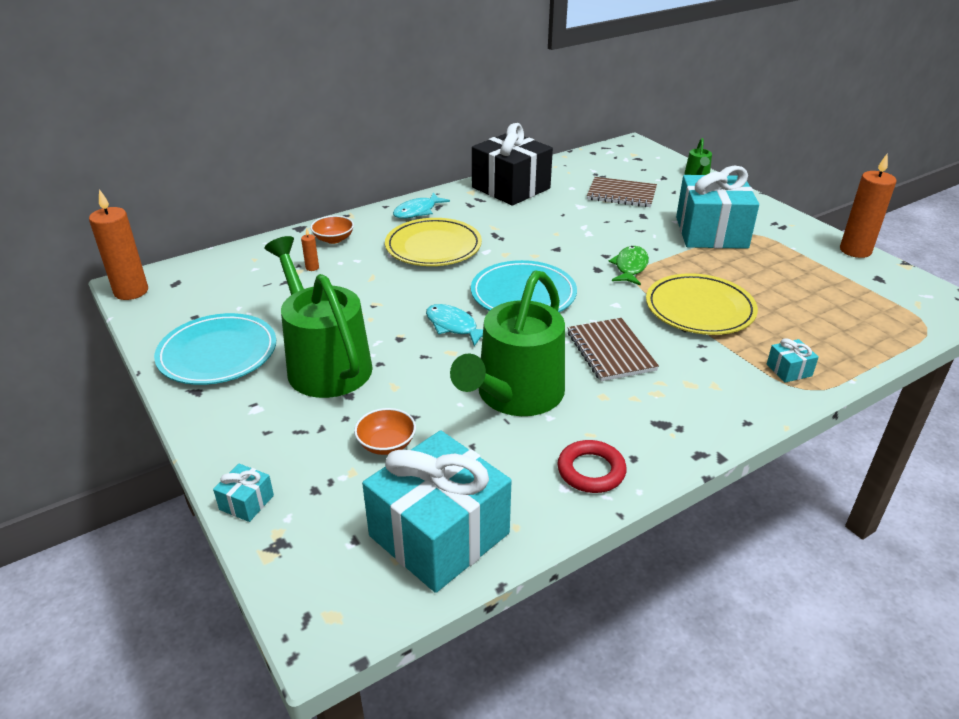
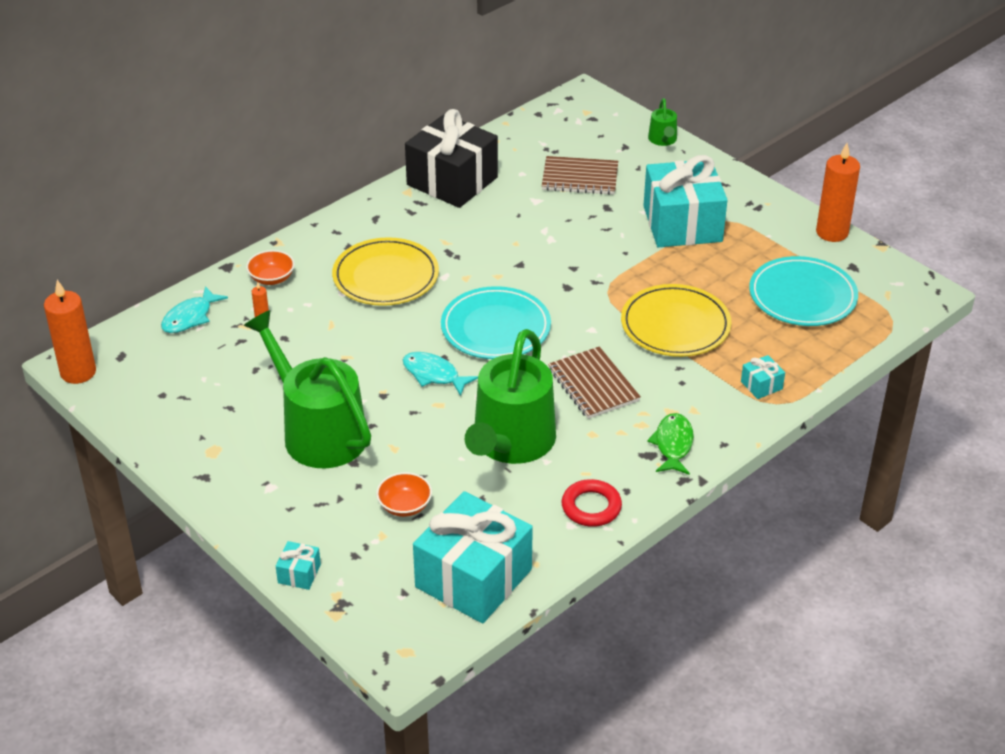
camera: 10 degrees left, 5 degrees up
turquoise plate [154,313,276,385] -> turquoise plate moved to [749,256,858,326]
turquoise fish [393,193,450,219] -> turquoise fish moved to [161,286,228,333]
green fish [608,246,649,286] -> green fish moved to [647,413,694,475]

